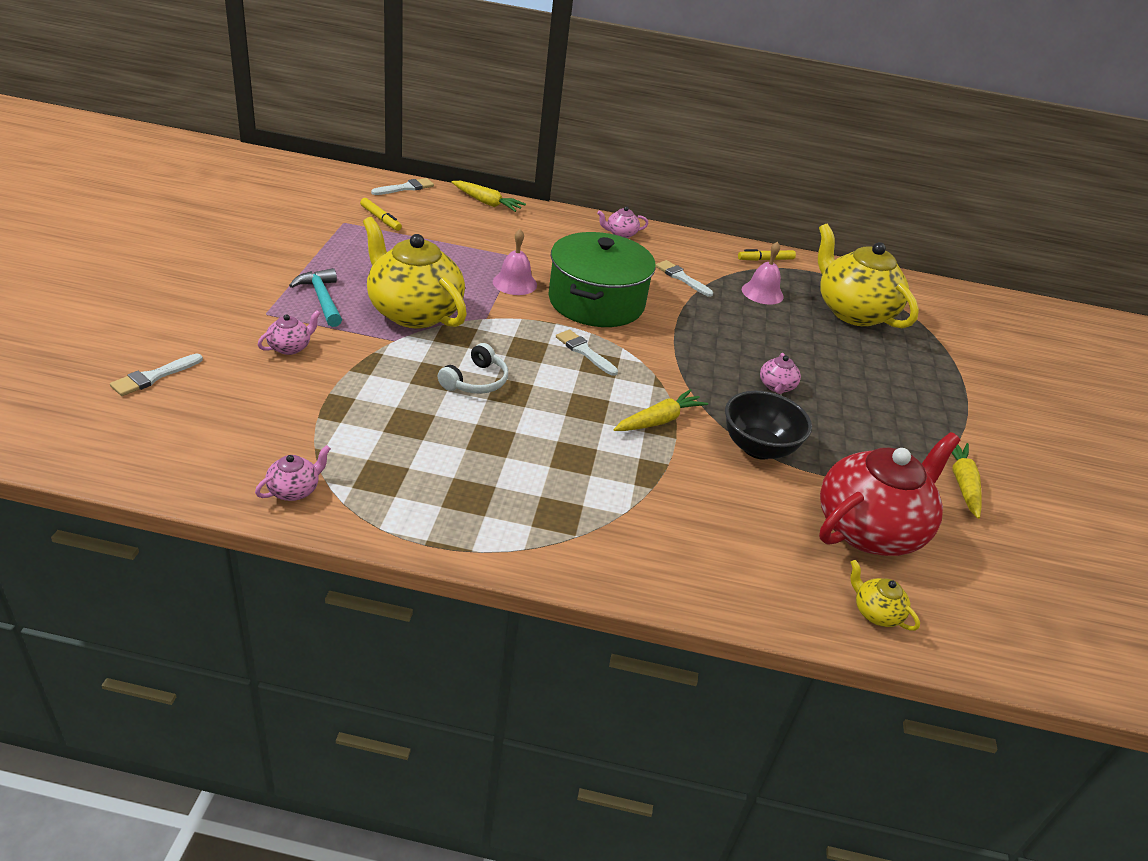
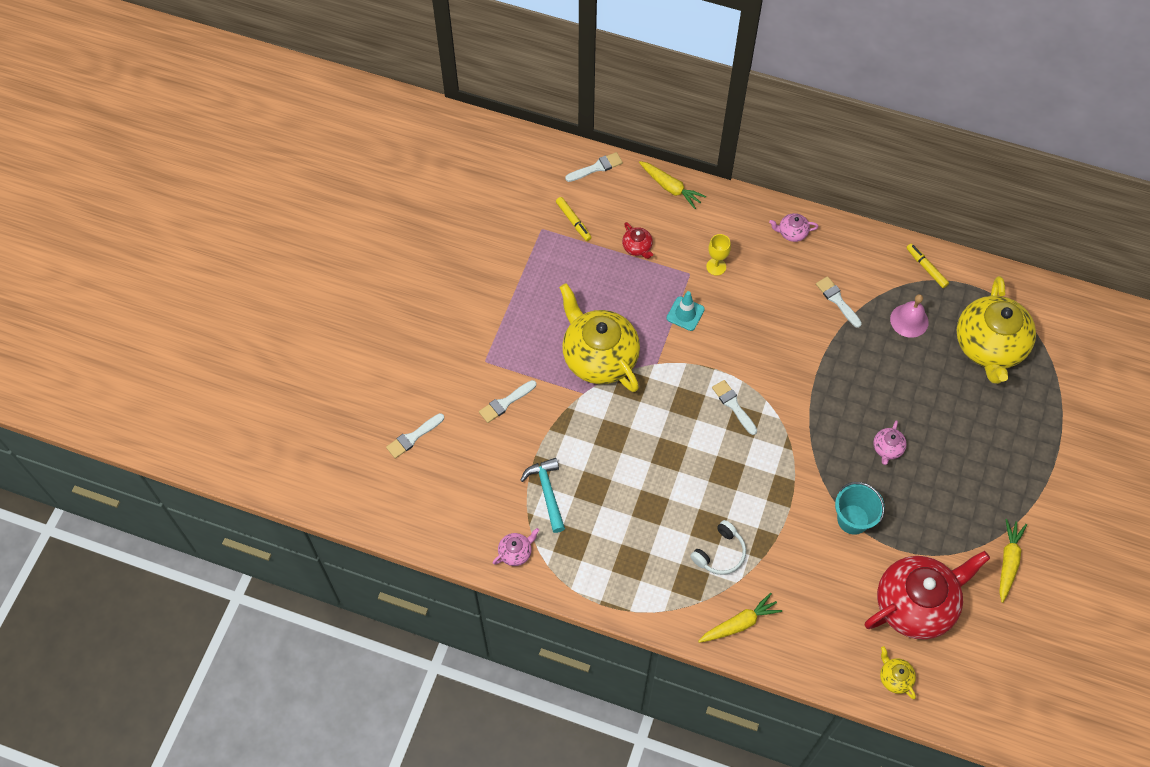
camera: 15 degrees right, 25 degrees up
pink teapot [258,310,321,355] -> white brush [479,380,536,423]
turquoise hammer [289,268,342,327] -> turquoise hammer moved to [521,458,565,533]
white headphones [438,343,508,394] -> white headphones moved to [690,520,746,575]
pink bell [493,229,537,295] -> turquoise traffic cone [667,291,705,331]
green pot [548,232,656,327] -> none
yellow carrot [614,389,708,431] -> yellow carrot moved to [698,593,782,643]
black bowl [725,391,812,460] -> turquoise bucket [835,482,885,535]
yellow marker [738,249,796,261] -> yellow marker turned 60 degrees clockwise [906,244,949,288]
yellow teapot [818,224,919,328] -> yellow teapot turned 150 degrees counterclockwise [956,276,1036,384]
none -> red teapot [622,222,653,259]
none -> yellow goblet [706,234,731,276]

